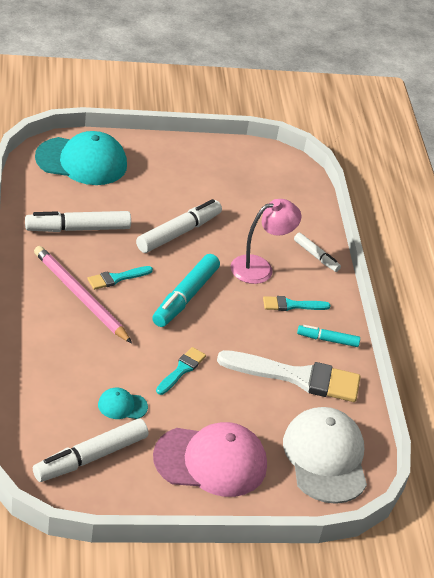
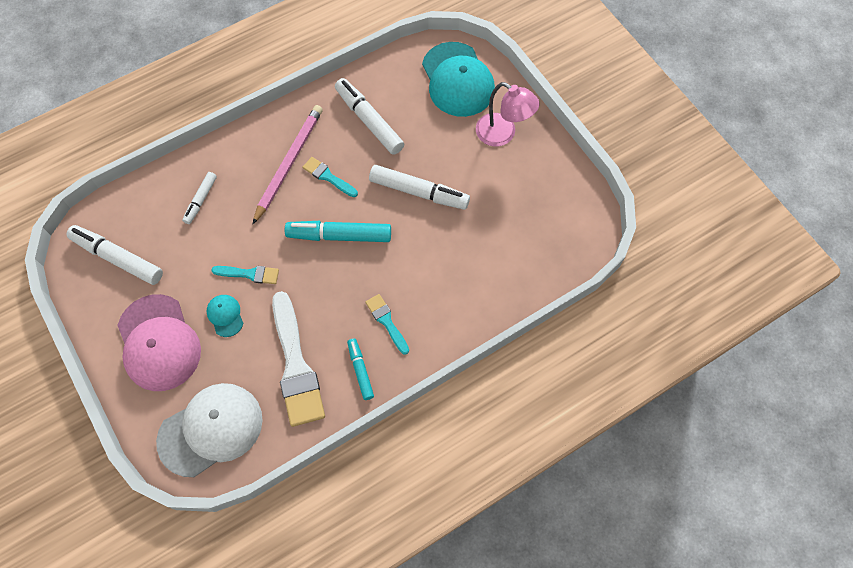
camera: 70 degrees right, 25 degrees up
turquoise cap [98,387,148,419] -> turquoise cap moved to [207,295,243,337]
pink lamp [231,199,301,284] -> pink lamp moved to [476,82,539,146]
white marker [294,233,341,272] -> white marker moved to [182,172,217,224]

